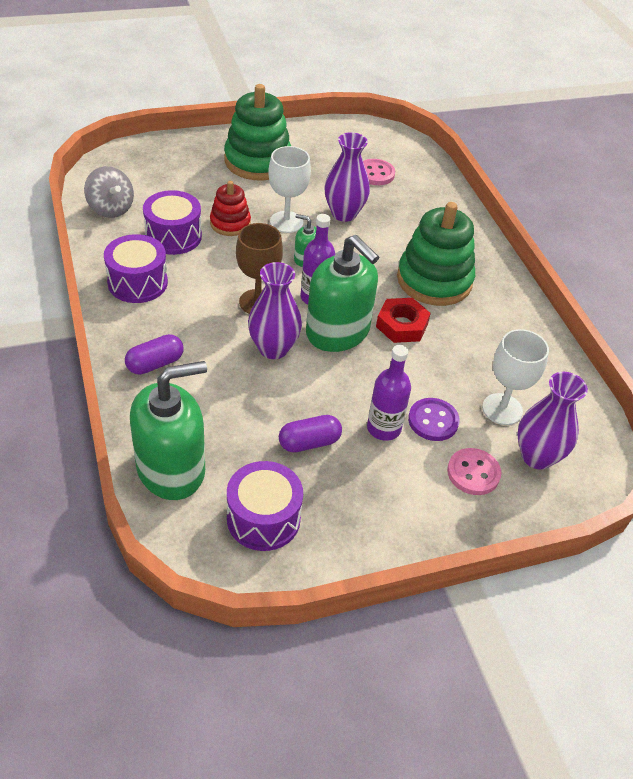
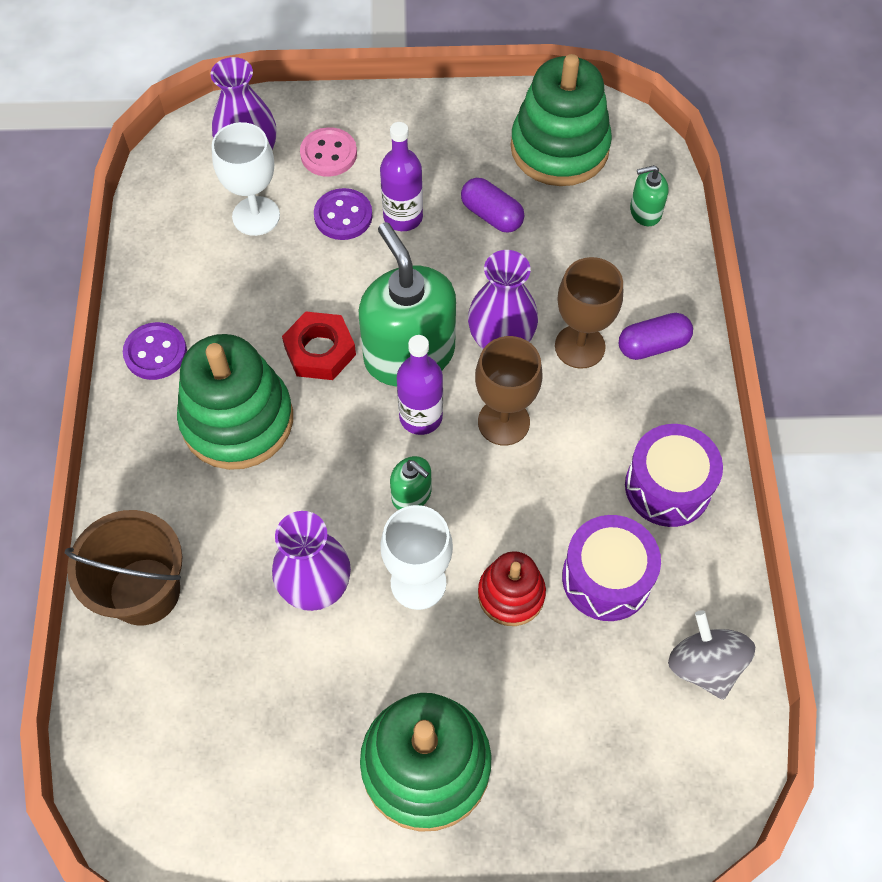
camera: 160 degrees left, 15 degrees up
green soap dispenser [130,361,207,500] -> green soap dispenser [630,165,668,226], size x0.45
purple drum [227,461,303,551] -> green stacking toy [511,54,612,186]
purple capsule [279,415,342,452] -> purple capsule turned 45 degrees clockwise [461,178,524,233]
pink button [363,159,395,185] -> none
none -> brown bucket [64,510,183,626]
none -> purple button [123,322,187,380]
none -> brown goblet [555,257,623,369]

